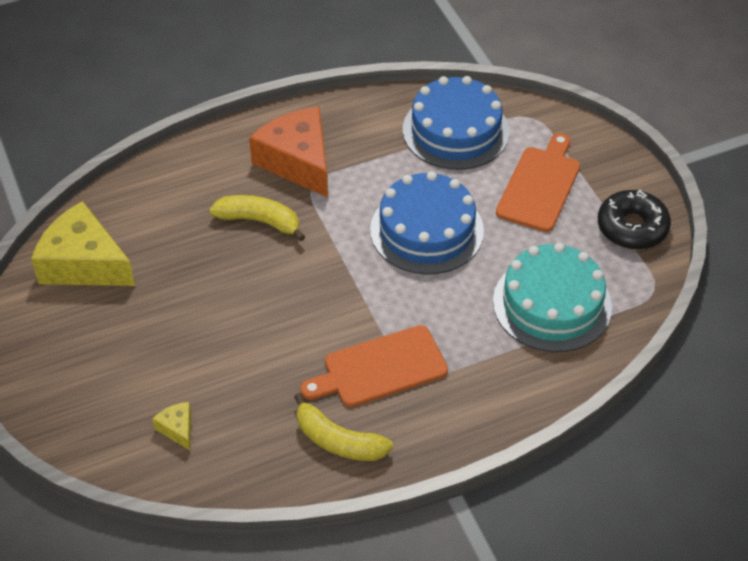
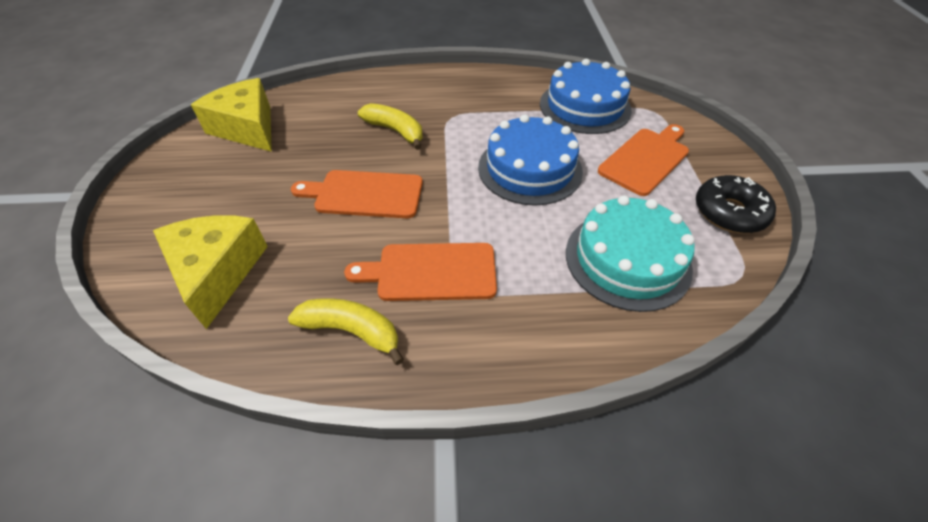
camera: 20 degrees right, 0 degrees up
yellow cheese [152,402,191,450] -> yellow cheese [153,215,268,329], size x2.29
orange cheese [249,107,328,198] -> none
yellow banana [294,393,393,461] -> yellow banana turned 150 degrees clockwise [288,298,404,365]
none -> orange cutting board [291,170,423,218]

